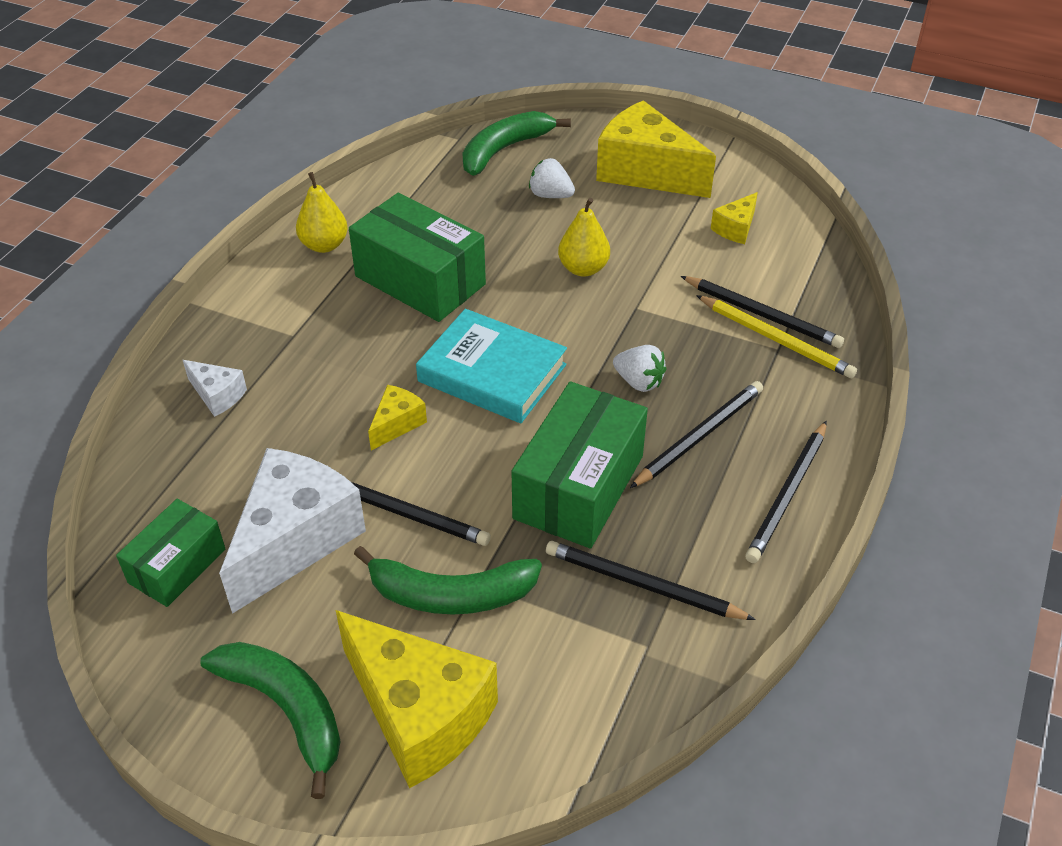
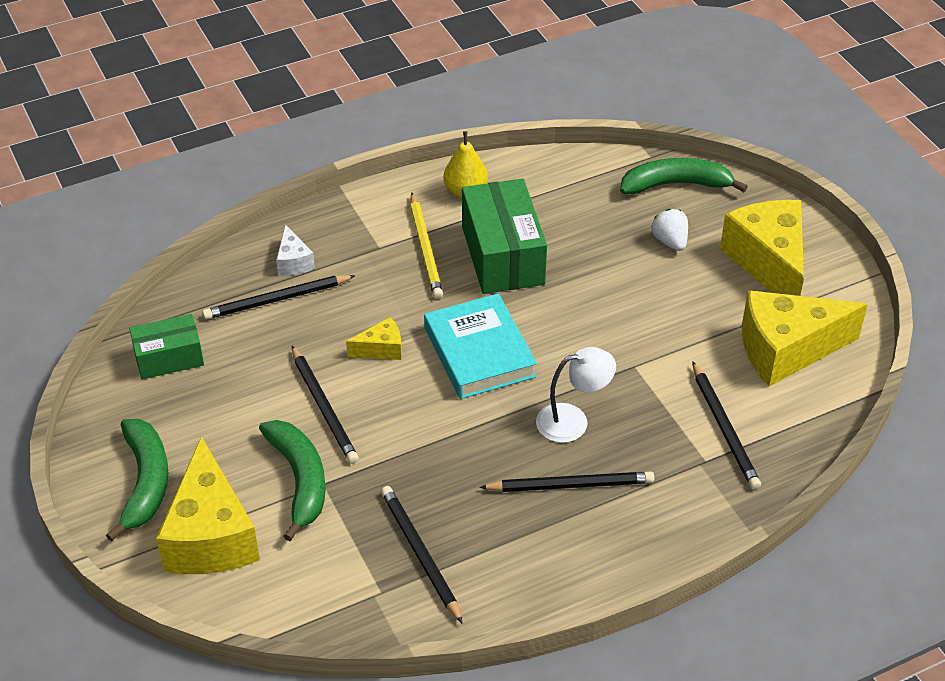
camera: 40 degrees right, 0 degrees up
white cheese [219,448,366,614] -> none
green banana [354,546,542,614] -> green banana turned 150 degrees counterclockwise [259,420,326,541]
green box [512,382,648,548] -> none
yellow pear [558,198,610,277] -> none
white strawberry [613,345,667,392] -> white lamp [536,347,616,443]
yellow pencil [696,295,857,378] -> yellow pencil moved to [410,193,443,299]
yellow cheese [711,192,758,244] -> yellow cheese [742,290,868,386], size x2.17
black pencil [745,421,827,563] -> black pencil moved to [202,275,356,319]

